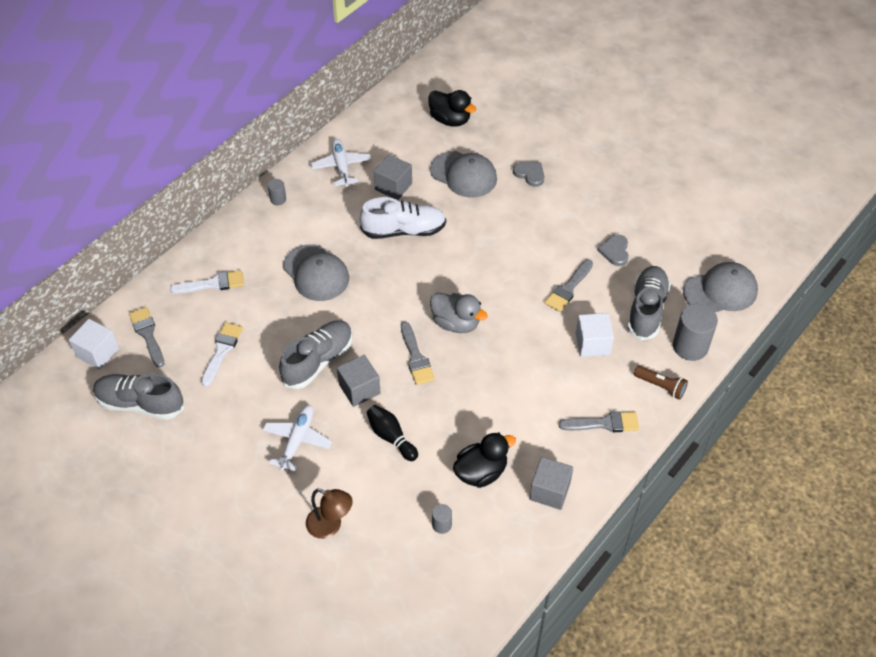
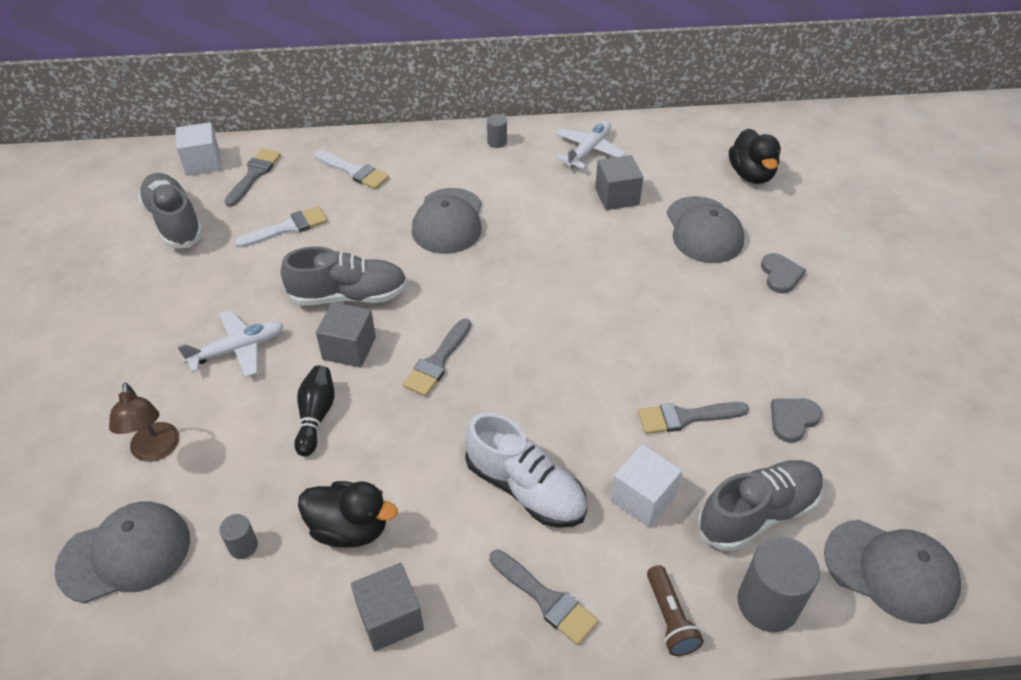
camera: 45 degrees right, 5 degrees down
white shoe [360,197,446,239] -> white shoe moved to [465,413,587,528]
grey duck [430,293,488,333] -> none
none -> grey cap [54,501,190,603]

